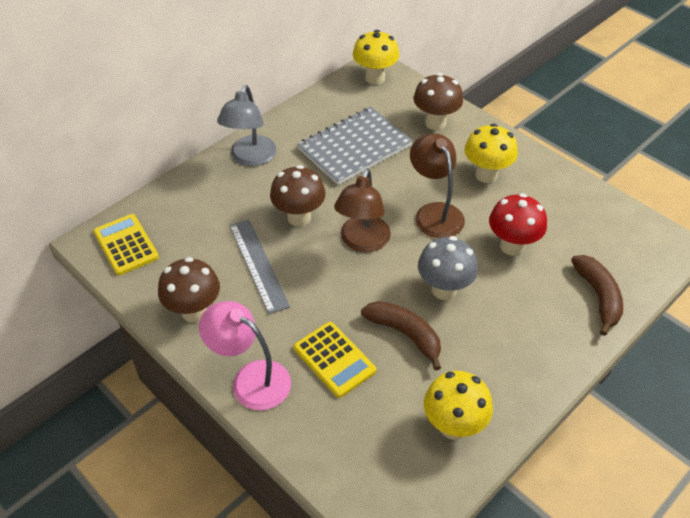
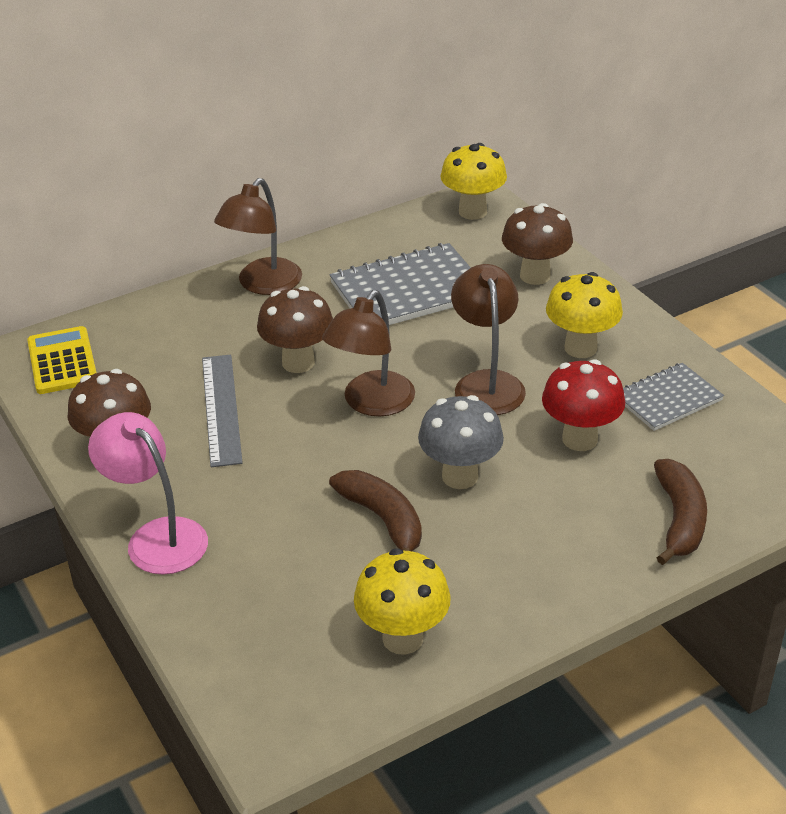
camera: 15 degrees right, 10 degrees down
grey lamp [217,85,277,166] -> brown lamp [214,178,302,295]
yellow calculator [294,322,376,398] -> none
none -> grey notebook [623,363,724,431]

